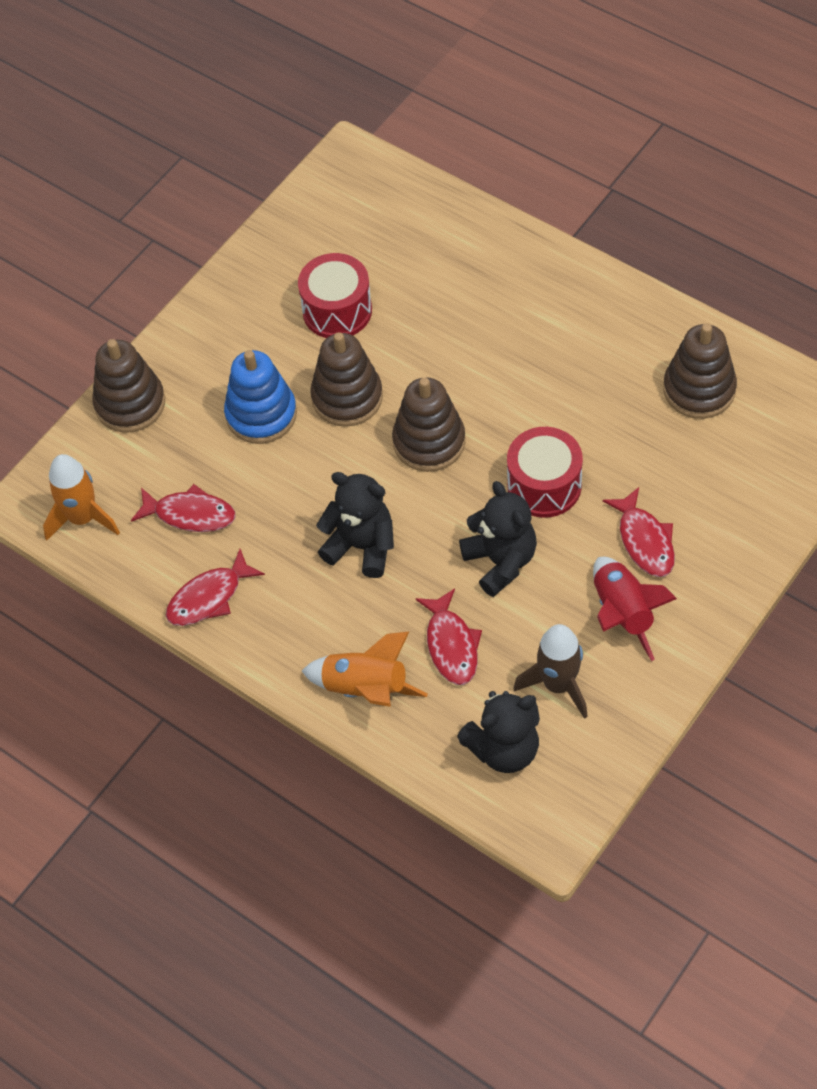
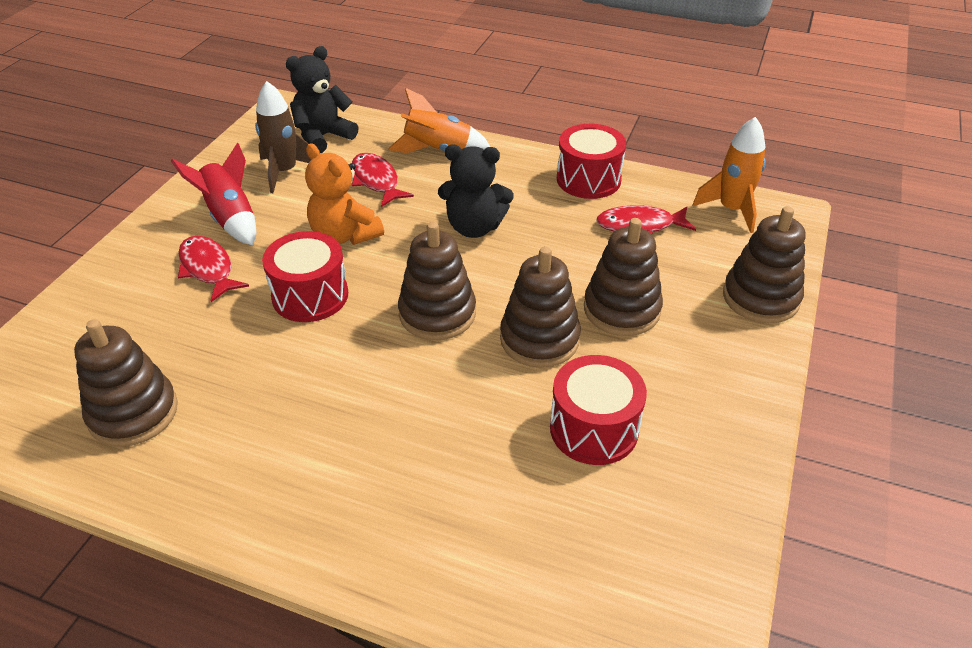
camera: 160 degrees right, 15 degrees down
red fish [166,549,265,626] -> red drum [557,124,626,199]
blue stacking toy [224,350,297,444] -> brown stacking toy [584,218,663,336]
black teddy bear [459,481,537,597] -> orange teddy bear [305,143,384,245]

